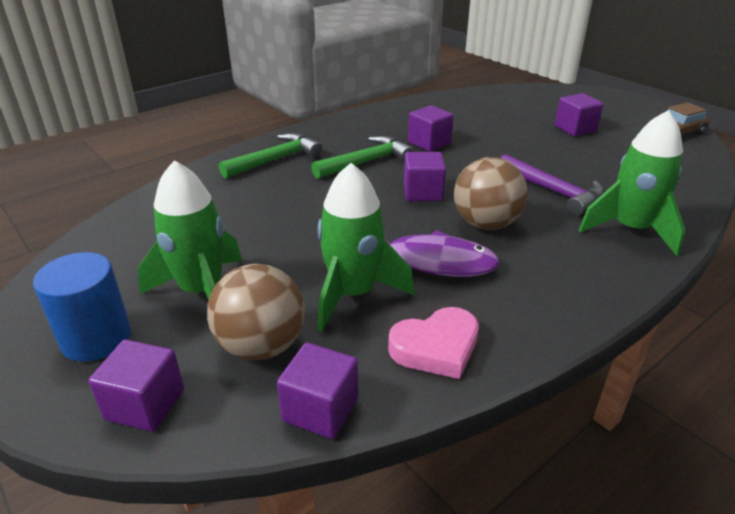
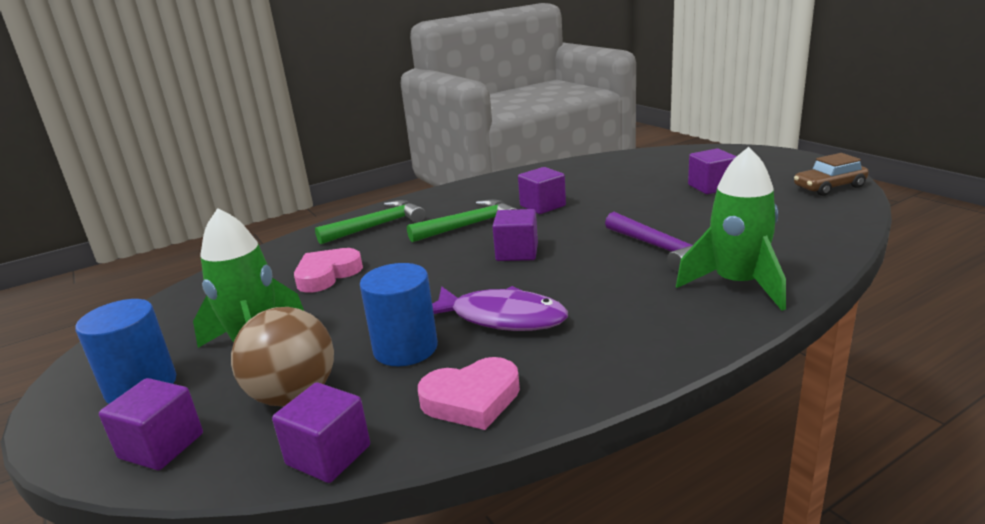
camera: 10 degrees right, 10 degrees down
green rocket [317,163,414,331] -> blue cylinder [360,263,438,366]
brown ball [454,157,528,230] -> none
none -> pink heart [294,248,363,293]

